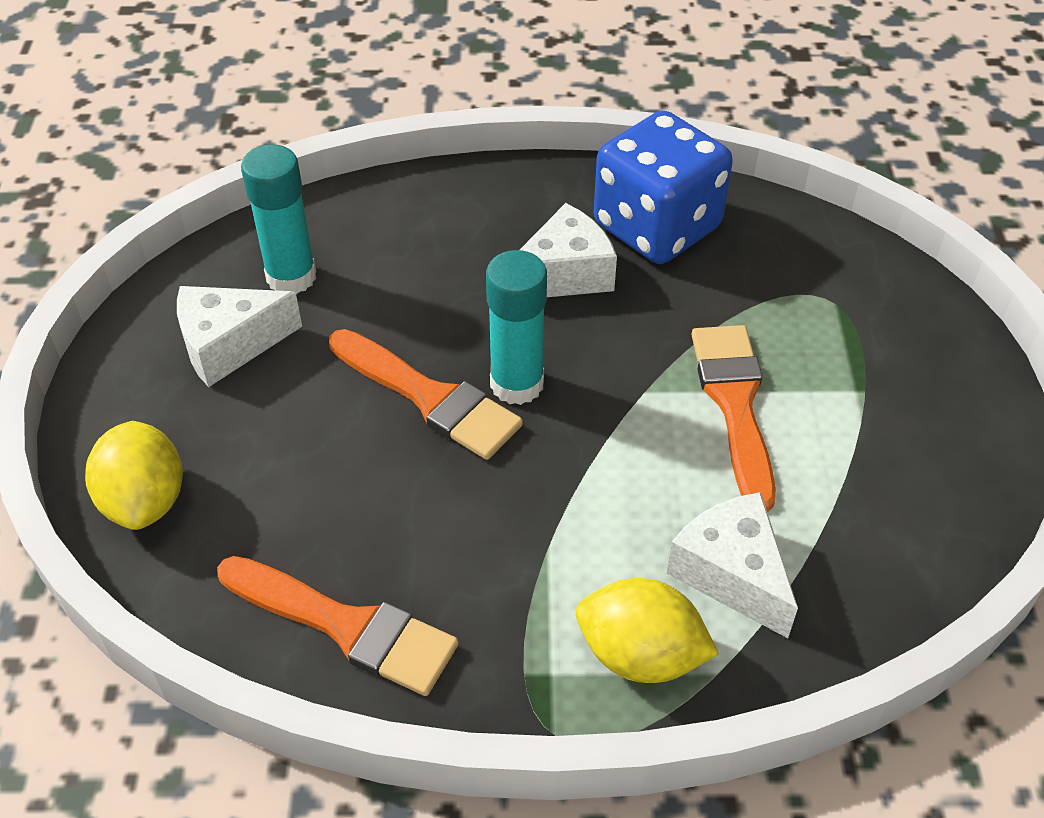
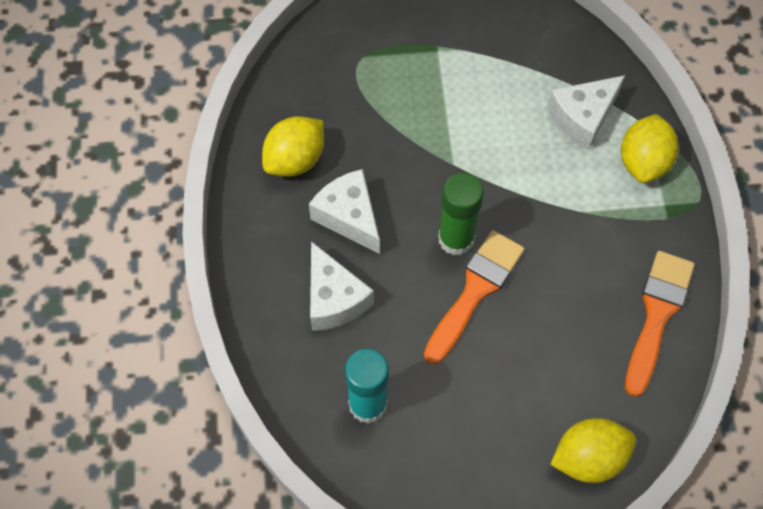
camera: 95 degrees left, 15 degrees up
white cheese [177,286,302,387] -> white cheese moved to [310,241,374,331]
turquoise glue stick [486,250,547,405] -> green glue stick [438,173,484,256]
blue dice [594,110,733,264] -> yellow lemon [262,116,324,177]
orange brush [691,325,776,512] -> none

